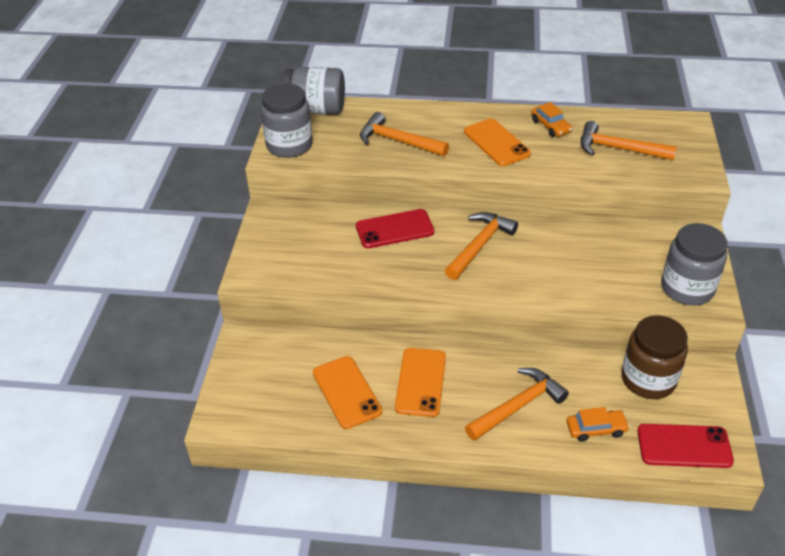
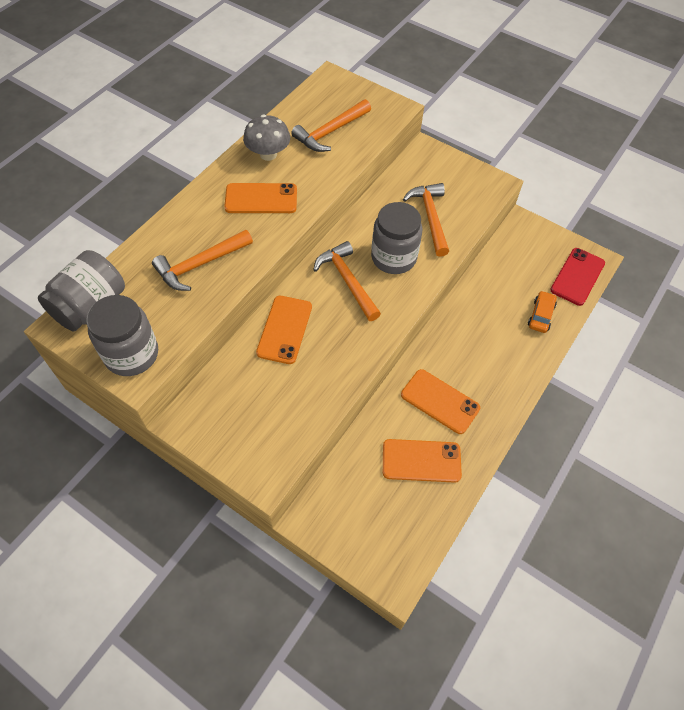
camera: 65 degrees left, 15 degrees up
red phone [356,209,434,248] -> orange phone [256,296,312,364]
orange hammer [465,368,569,441] -> orange hammer moved to [403,183,449,257]
orange car [531,102,572,137] -> grey mushroom [243,115,290,161]
brown jar [621,315,688,399] -> none
grey jar [661,223,728,305] -> grey jar moved to [371,202,422,274]

